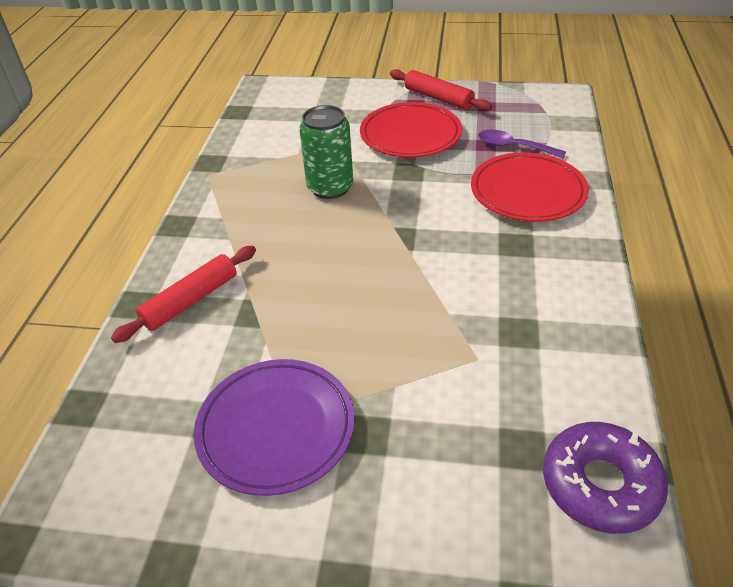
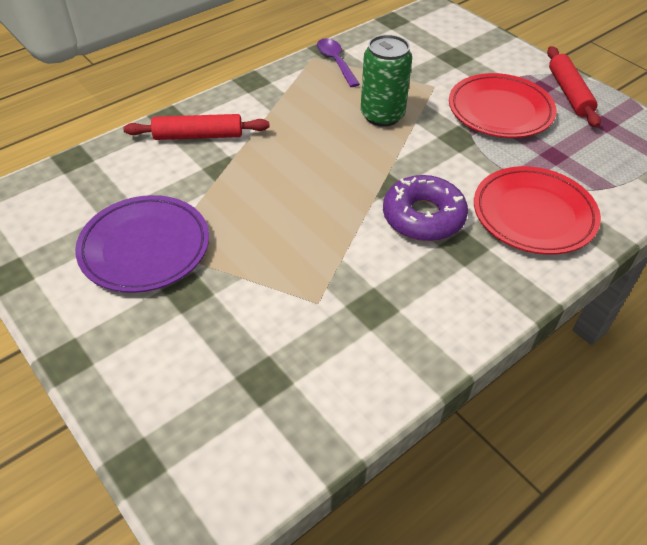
camera: 40 degrees right, 5 degrees up
purple spoon [478,130,566,158] -> purple spoon moved to [317,38,360,87]
purple donut [543,422,668,534] -> purple donut moved to [383,175,468,241]

